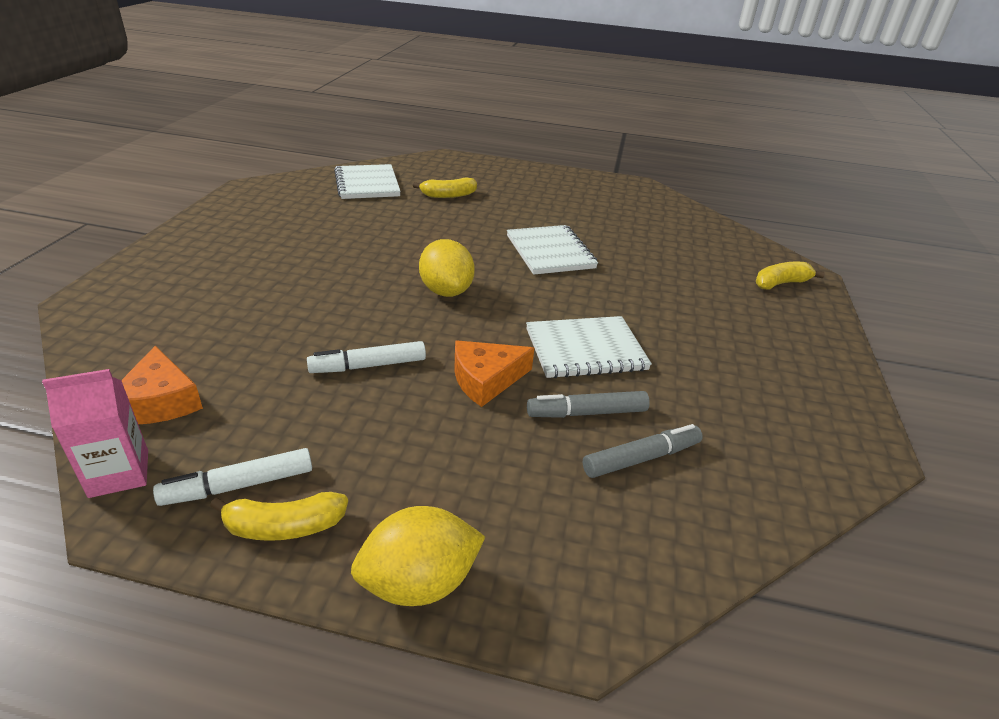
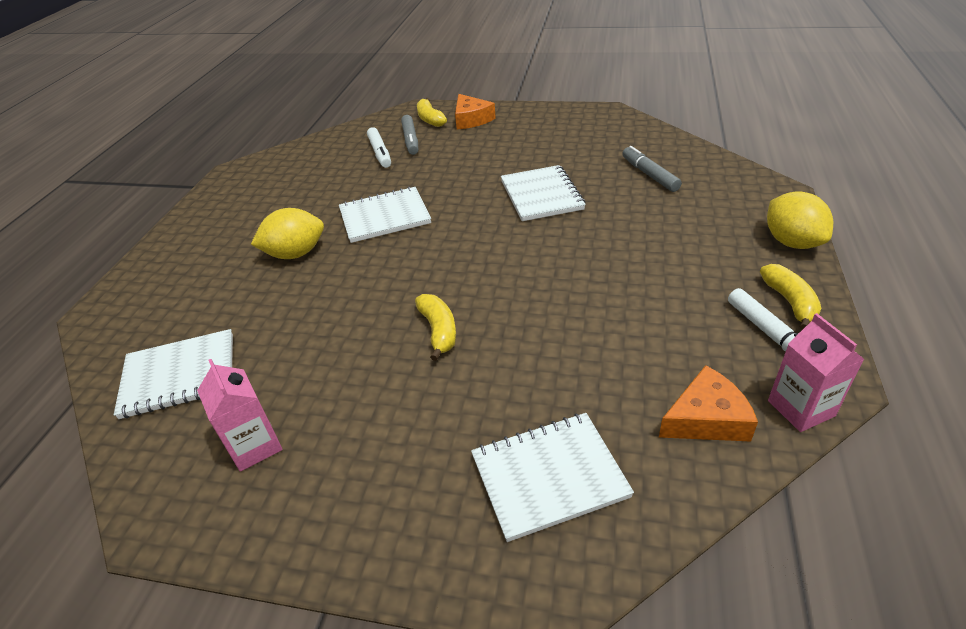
camera: 85 degrees left, 5 degrees up
white marker [307,341,426,373] -> white marker moved to [367,127,391,168]
yellow banana [413,177,477,198] -> yellow banana moved to [415,294,456,361]
yellow lemon [419,239,475,297] -> yellow lemon moved to [251,208,324,259]
orange cheese [454,340,534,407] -> orange cheese moved to [455,94,496,129]
grey marker [527,391,650,418] -> grey marker moved to [401,115,418,155]
none -> pink carton [197,359,283,472]
none -> white notebook [471,413,634,542]

